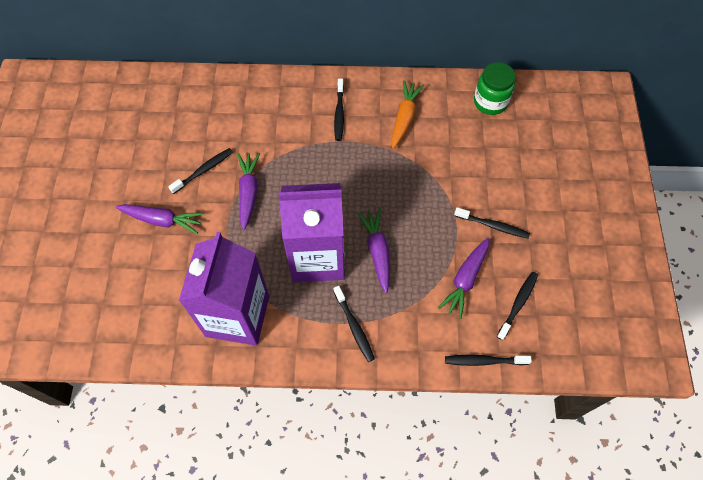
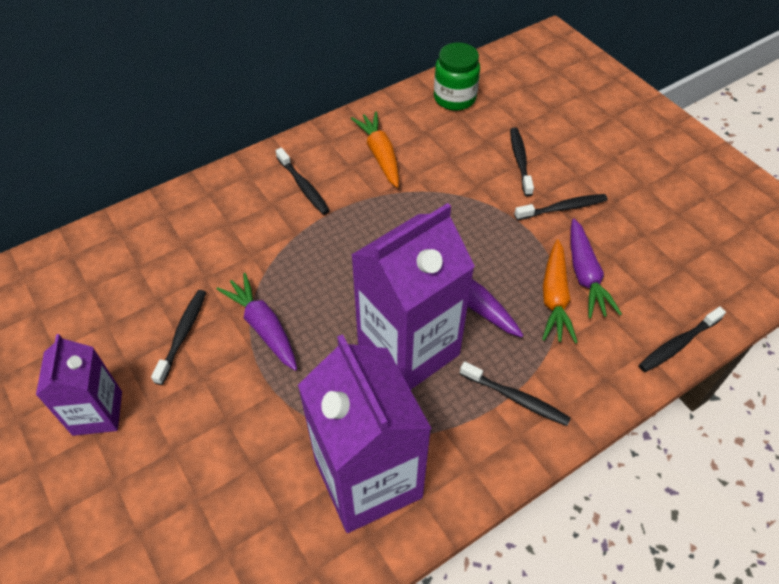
camera: 35 degrees left, 10 degrees down
purple carrot [115,204,204,234] -> none
black toothbrush [497,272,538,340] -> black toothbrush moved to [510,127,534,196]
none -> purple carton [36,334,122,436]
none -> orange carrot [542,239,578,344]

